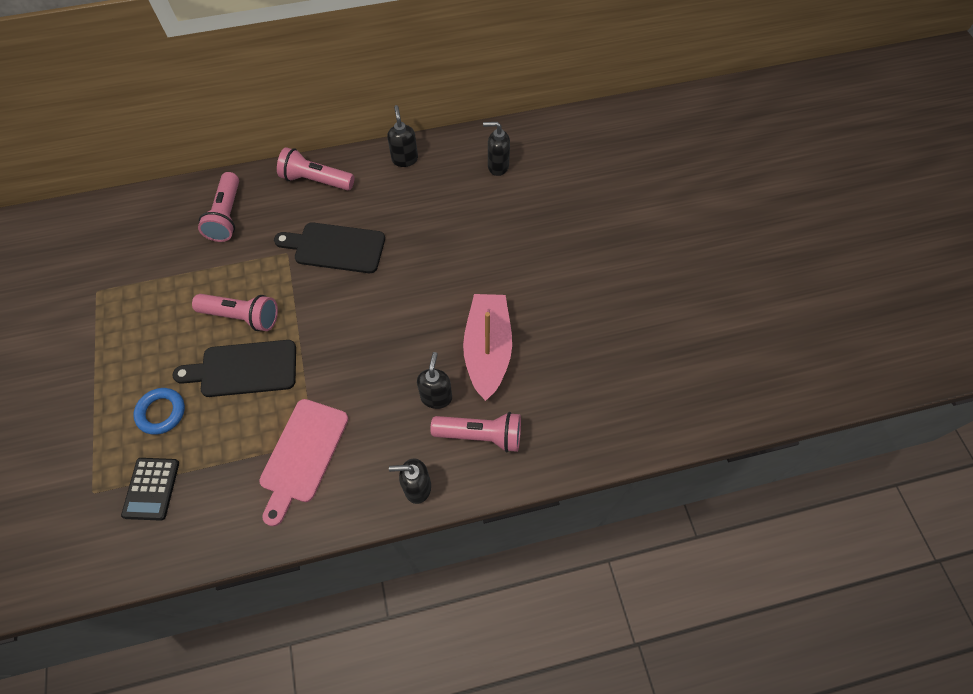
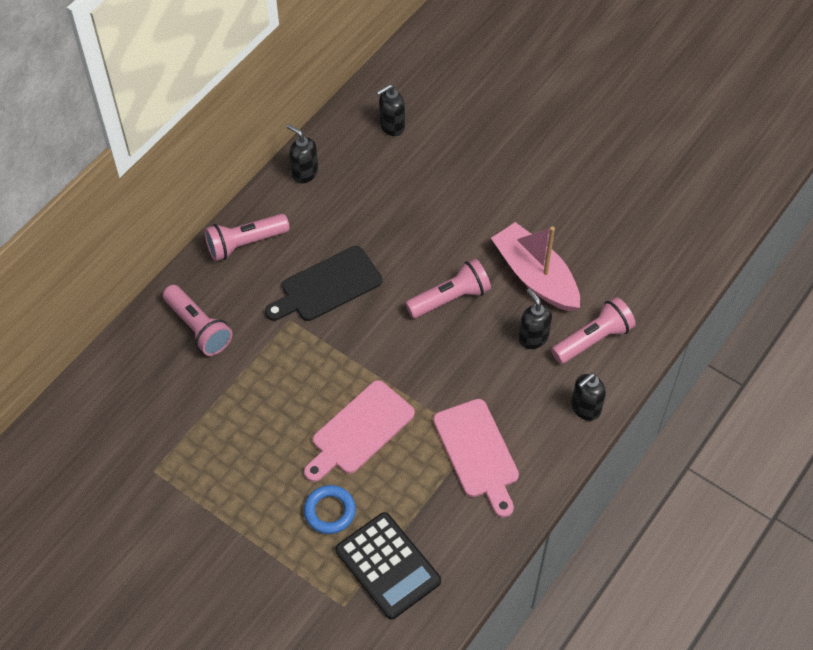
camera: 40 degrees left, 5 degrees down
black calculator [121,458,179,521] -> black calculator [335,512,441,619], size x1.52
black cutting board [173,340,296,397] -> pink cutting board [304,380,415,482]
pink flashlight [192,294,278,331] -> pink flashlight moved to [405,259,491,318]

